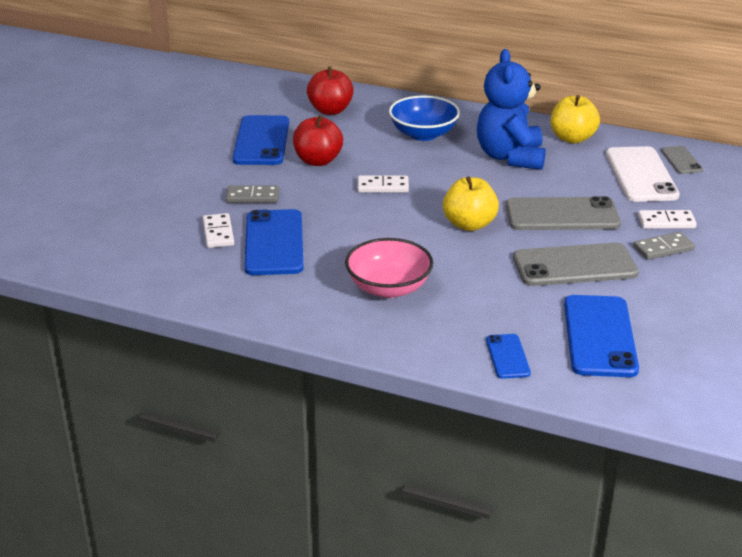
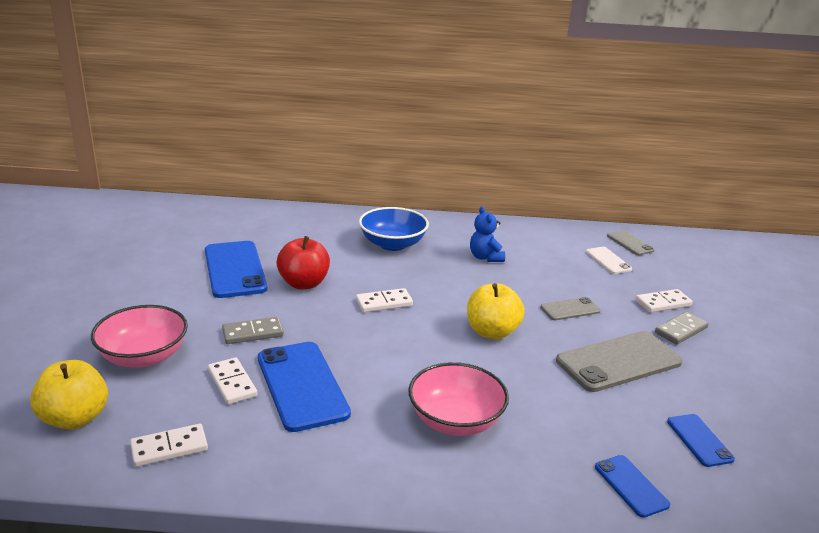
camera: 20 degrees left, 5 degrees down
red apple [307,67,354,115] -> none
blue teddy bear [477,49,546,170] -> blue teddy bear [470,206,505,262], size x0.51
grey phone [506,196,621,230] -> grey phone [540,297,600,320], size x0.52
yellow apple [551,95,600,144] -> yellow apple moved to [30,360,108,430]
blue phone [564,295,639,377] -> blue phone [667,414,735,467], size x0.52
white phone [606,146,680,202] -> white phone [586,247,632,274], size x0.52
none -> pink bowl [91,305,188,368]
none -> white domino [130,424,208,467]

